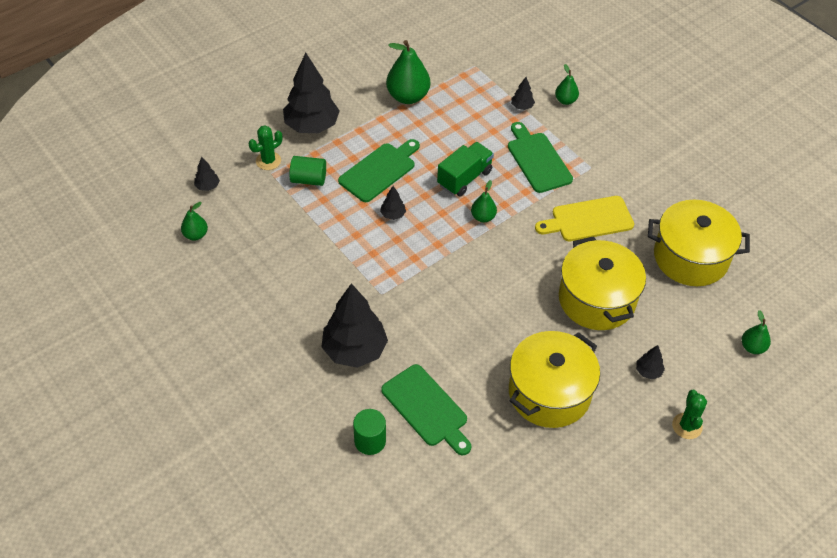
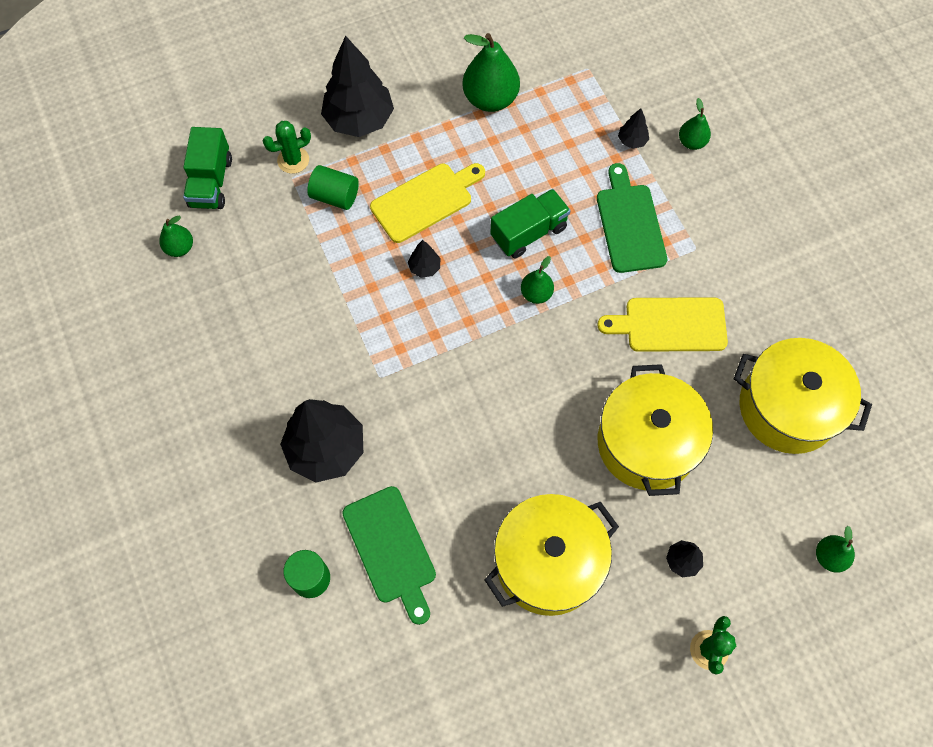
camera: 15 degrees right, 15 degrees up
black tree [194,157,220,191] -> green truck [183,127,232,209]
green cutting board [338,139,420,202] -> yellow cutting board [370,163,485,243]

